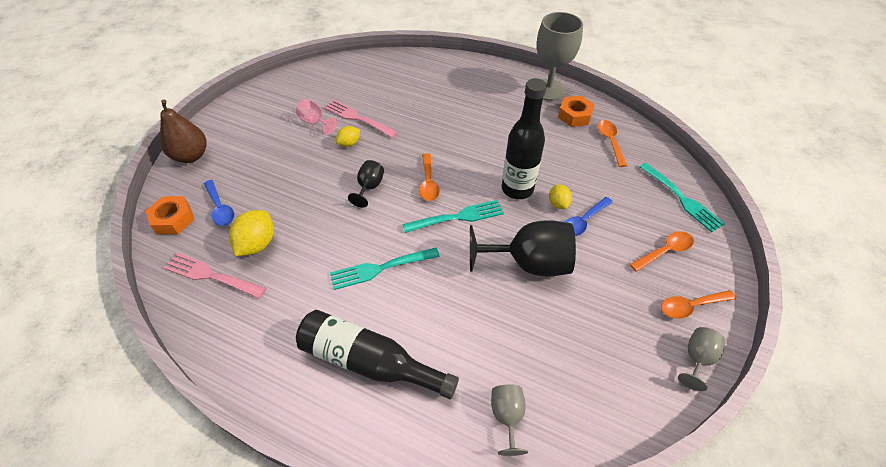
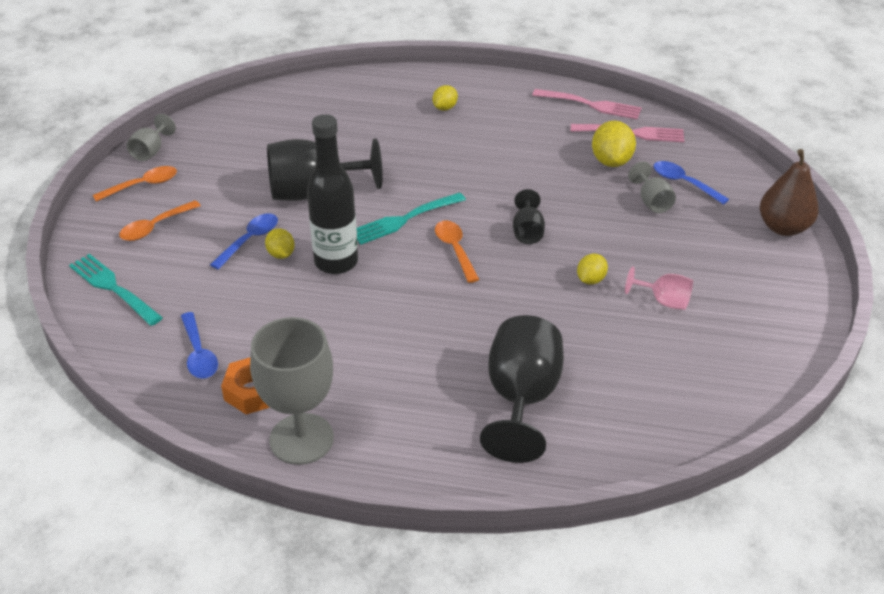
camera: 165 degrees right, 10 degrees down
orange nut [146,196,195,234] -> none
black bottle [296,310,459,399] -> yellow lemon [432,85,458,111]
pink fork [324,100,398,138] -> pink fork moved to [532,89,642,119]
turquoise fork [330,248,440,290] -> none
grey goblet [491,384,528,456] -> grey goblet moved to [628,161,676,213]
orange spoon [598,120,627,167] -> blue spoon [181,312,218,379]
none -> black goblet [480,315,564,463]

